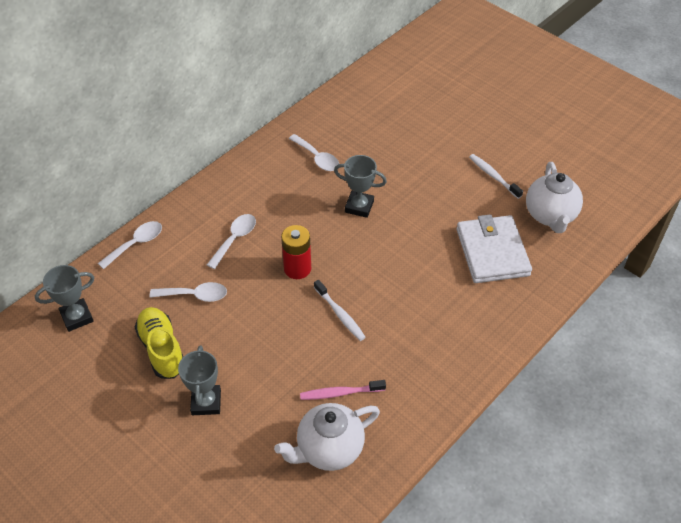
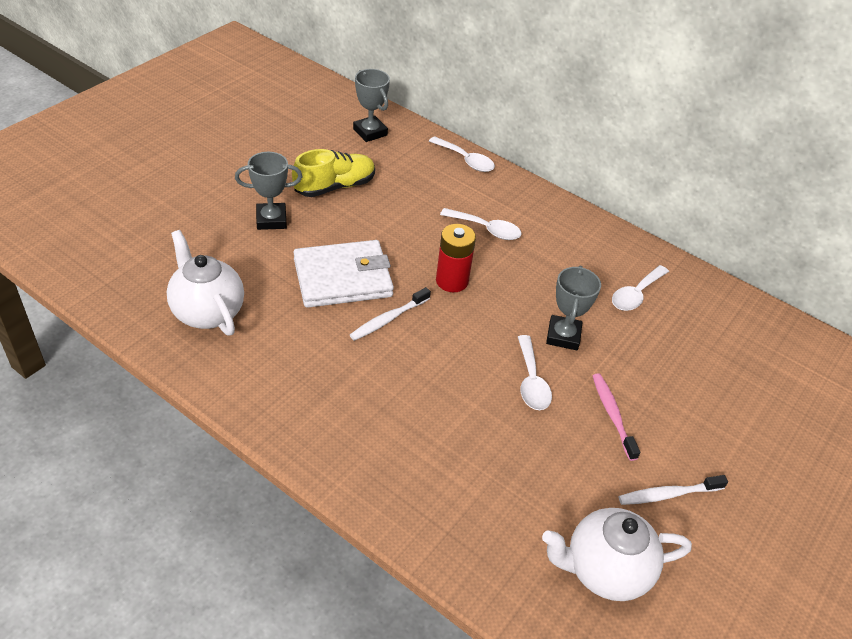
camera: 80 degrees right, 5 degrees down
white spoon [150,282,227,302] -> white spoon moved to [518,335,552,410]
pink toothbrush [300,380,386,400] -> pink toothbrush moved to [593,373,640,461]
white wallet [457,214,532,283] -> white wallet moved to [293,240,394,308]
white toothbrush [469,154,523,199] -> white toothbrush turned 150 degrees counterclockwise [619,475,728,505]

